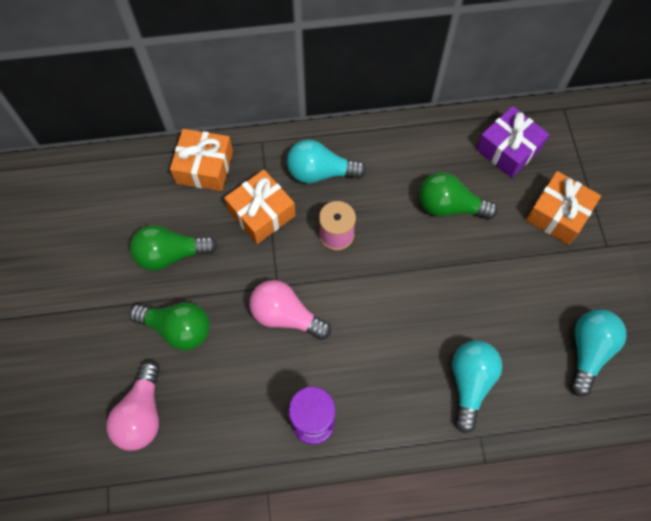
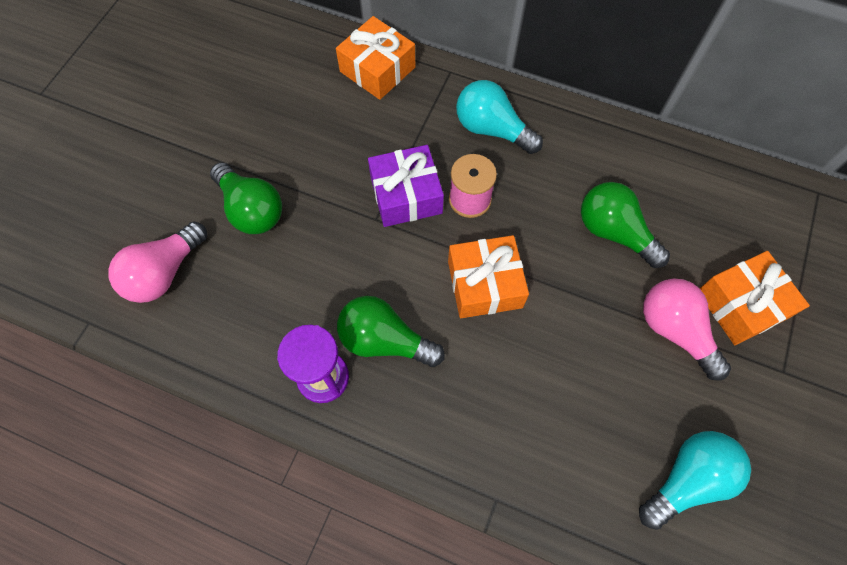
camera: 30 degrees right, 0 degrees up
green light bulb [130,225,217,271] -> green light bulb moved to [337,296,445,367]
orange gift [224,170,296,244] -> orange gift moved to [448,235,529,318]
pink light bulb [249,280,331,340] -> pink light bulb moved to [643,279,731,381]
turquoise light bulb [452,340,502,433] -> none
purple gift [476,106,549,178] -> purple gift moved to [368,145,444,227]

